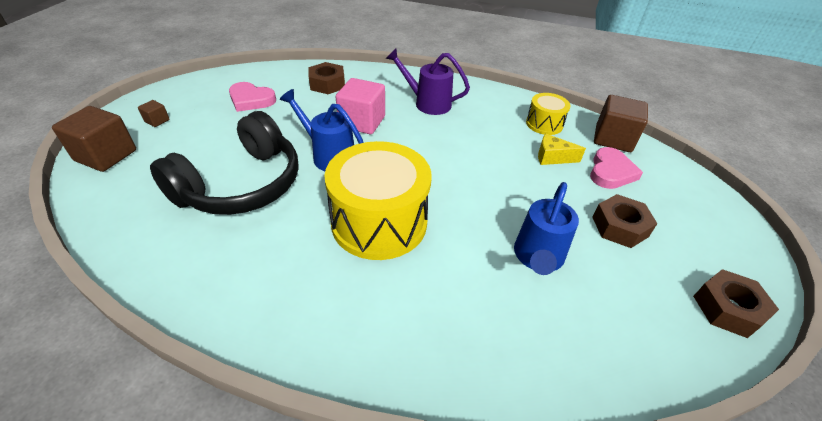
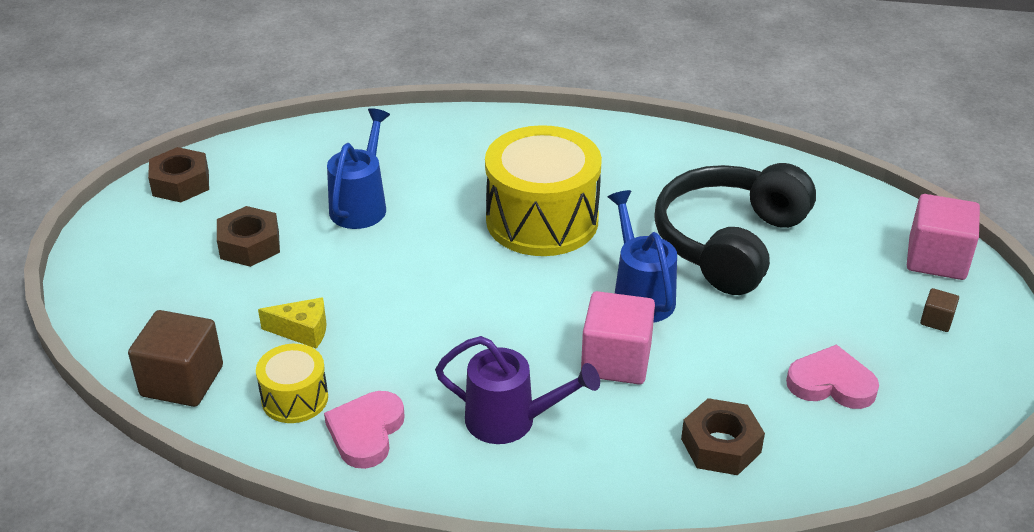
camera: 175 degrees right, 5 degrees down
brown cube [52,106,136,172] -> pink cube [907,194,980,280]
blue watering can [280,89,364,171] -> blue watering can turned 135 degrees counterclockwise [608,190,677,323]
pink heart [590,147,643,189] -> pink heart moved to [324,391,405,469]

